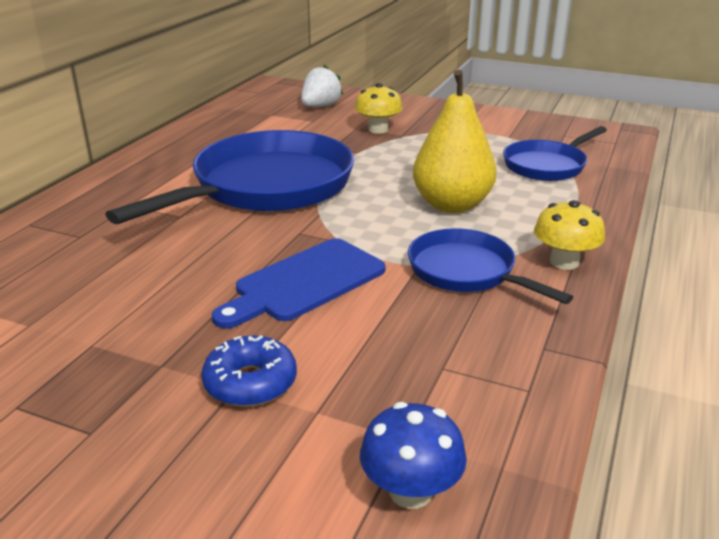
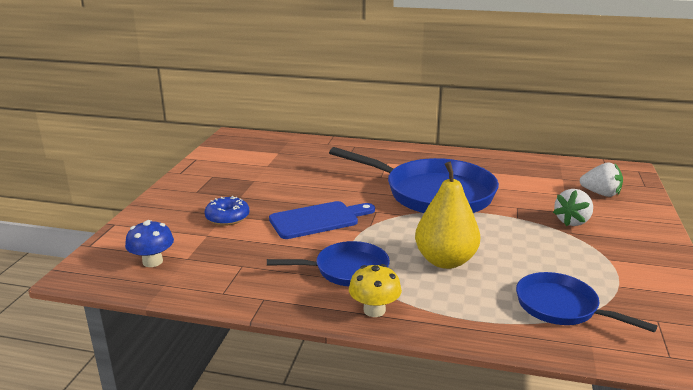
camera: 80 degrees right, 5 degrees down
blue cutting board [212,238,386,328] -> blue cutting board turned 120 degrees clockwise [269,201,375,239]
yellow mushroom [355,83,403,134] -> white strawberry [553,189,593,226]
blue pan [408,228,573,304] -> blue pan turned 45 degrees clockwise [267,241,390,286]

